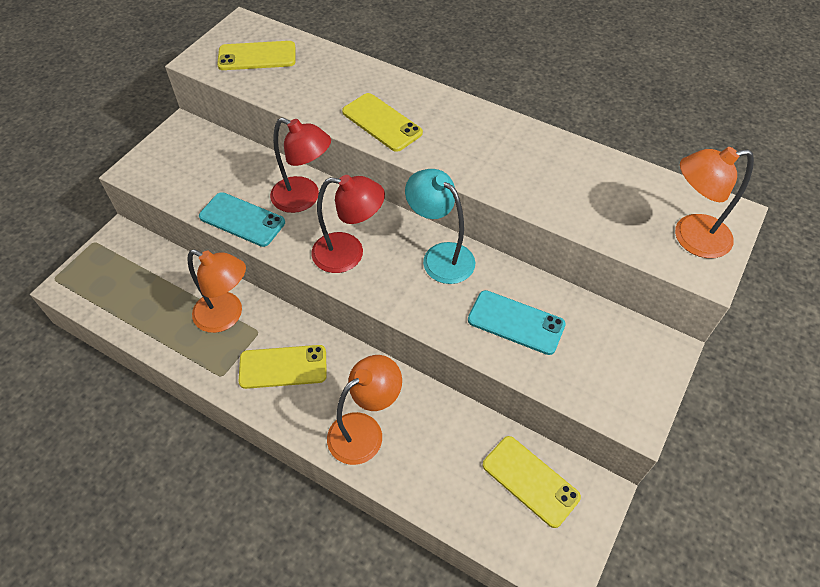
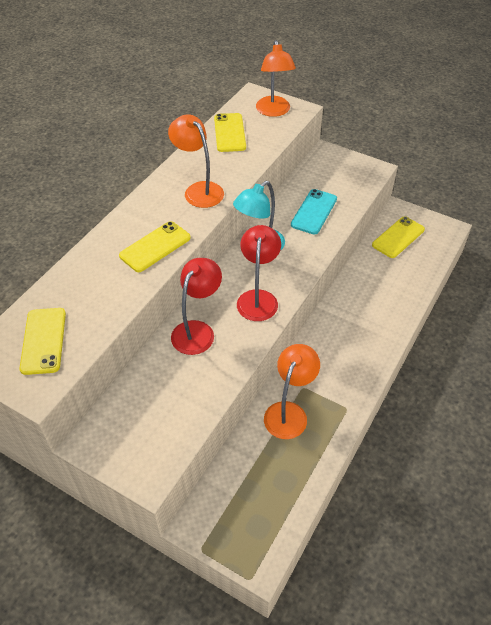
camera: 90 degrees left, 5 degrees down
turquoise phone [199,192,285,247] -> none
yellow phone [238,345,327,389] -> yellow phone moved to [214,113,246,152]
orange lamp [327,355,402,465] -> orange lamp moved to [168,114,224,208]

